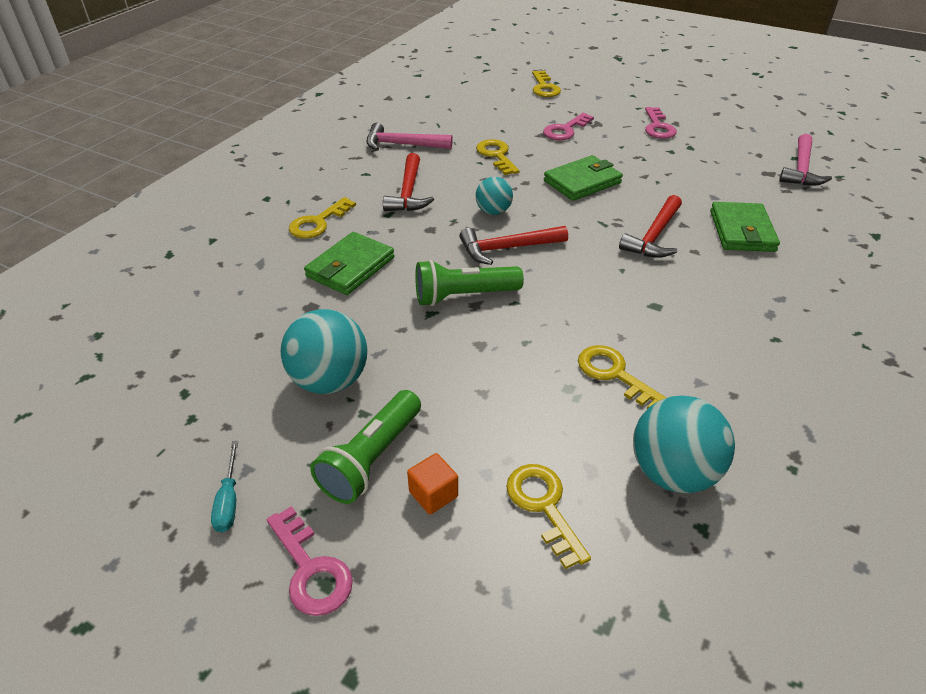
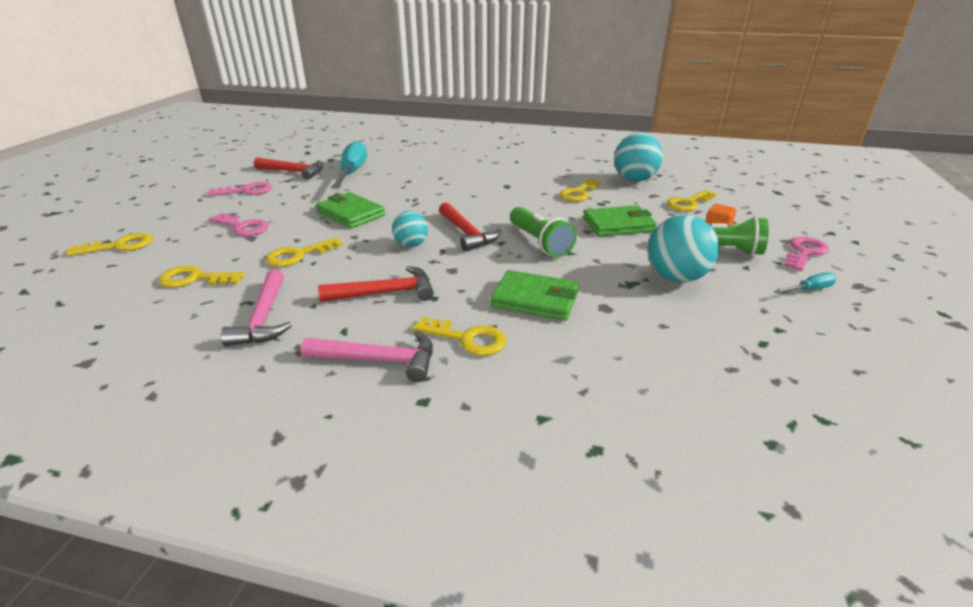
camera: 105 degrees left, 10 degrees down
red hammer [619,195,682,258] -> red hammer moved to [254,157,323,179]
green wallet [710,202,780,252] -> green wallet moved to [583,205,657,237]
pink hammer [779,134,832,186] -> pink hammer moved to [301,331,433,382]
none -> yellow key [159,266,245,287]
none -> turquoise screwdriver [331,141,367,189]

